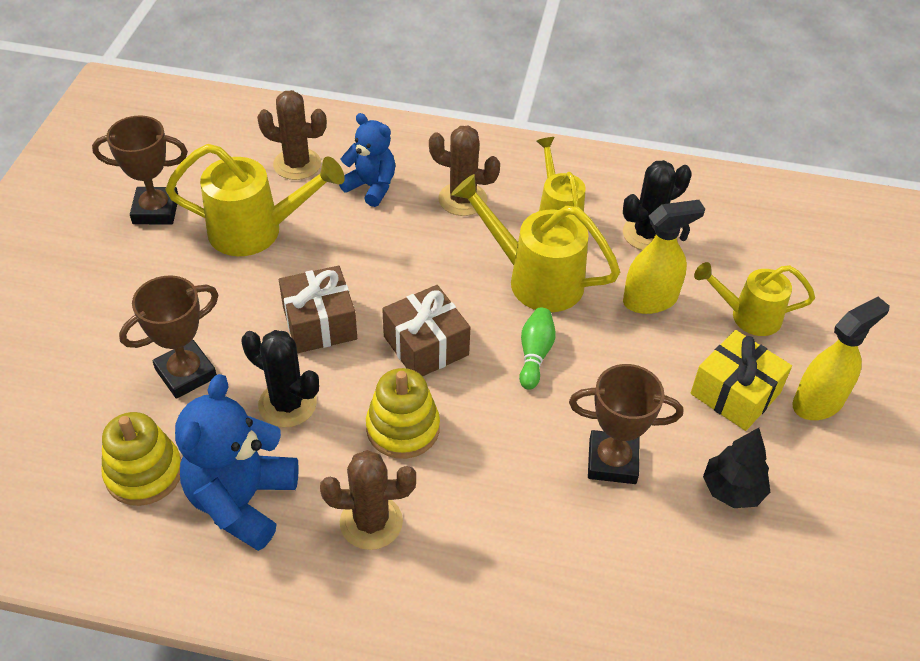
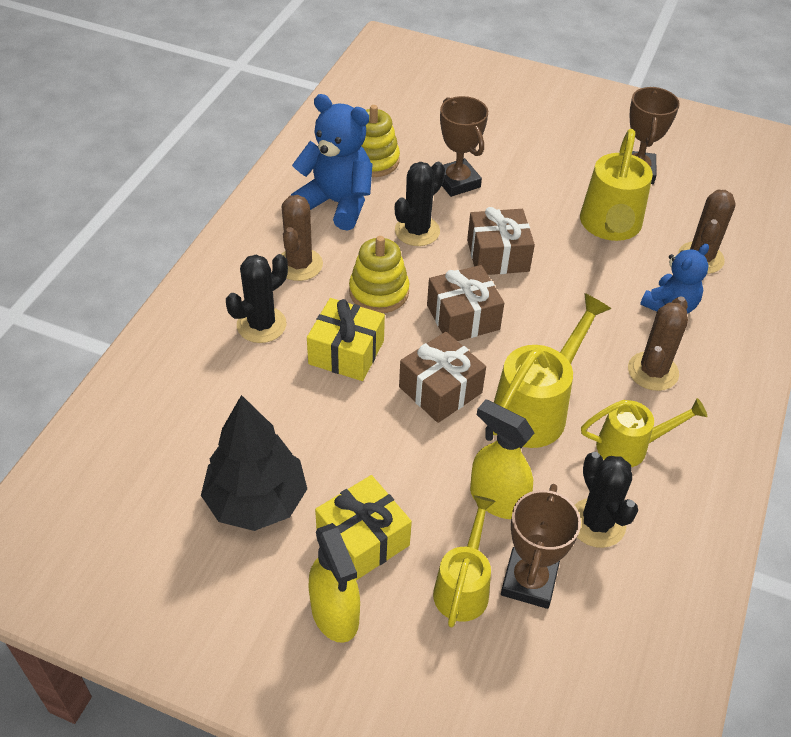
camera: 100 degrees right, 0 degrees up
green bowling pin [519,308,556,390] -> brown gift [399,332,486,423]
brown trophy [569,364,683,484] -> brown trophy moved to [501,484,581,609]
yellow spray bottle [623,200,705,314] -> yellow spray bottle turned 135 degrees clockwise [470,399,534,519]
black tree [703,428,770,508] -> black tree [201,395,307,531], size x1.66
none -> black cactus [226,254,288,343]
none -> yellow gift [307,298,385,381]

